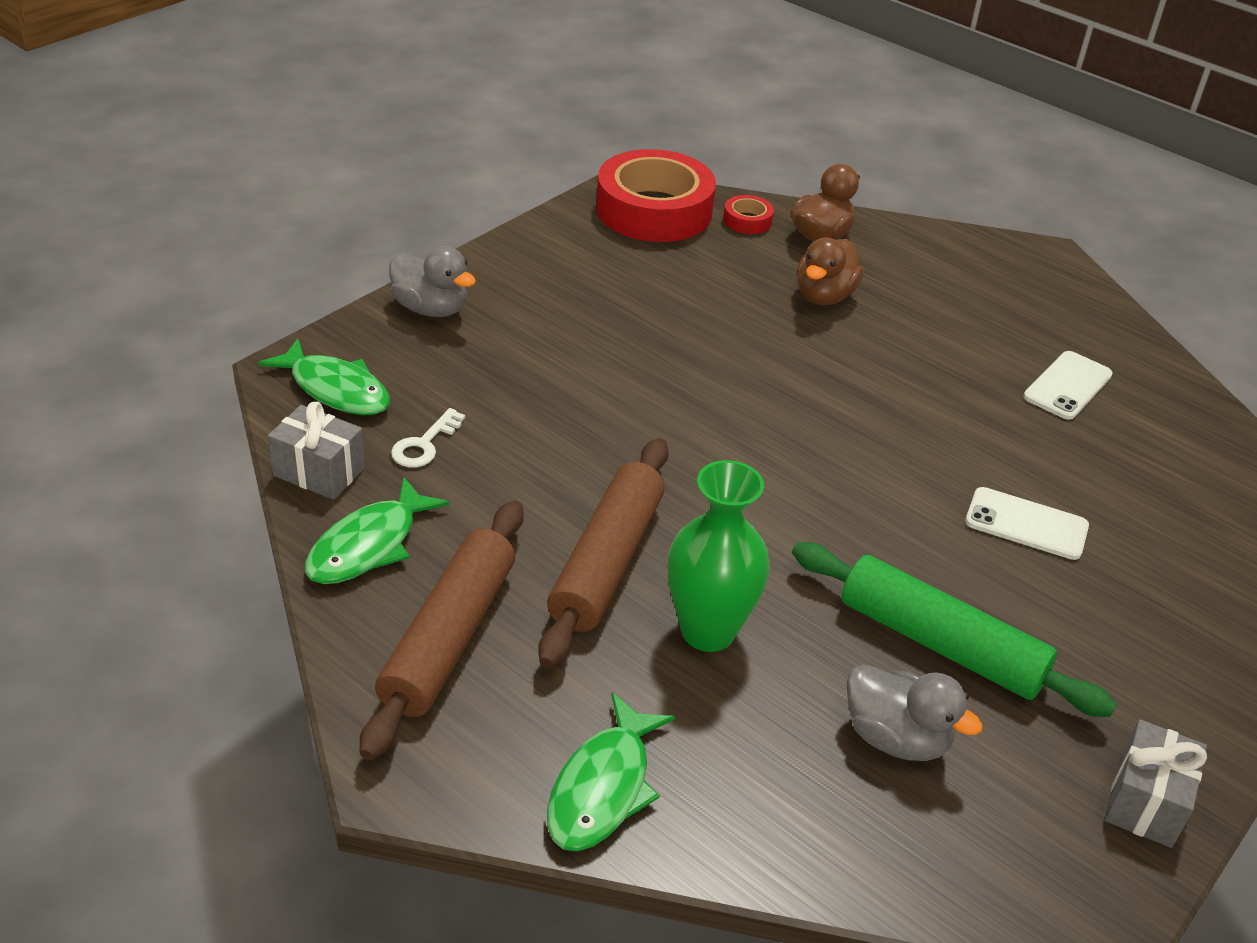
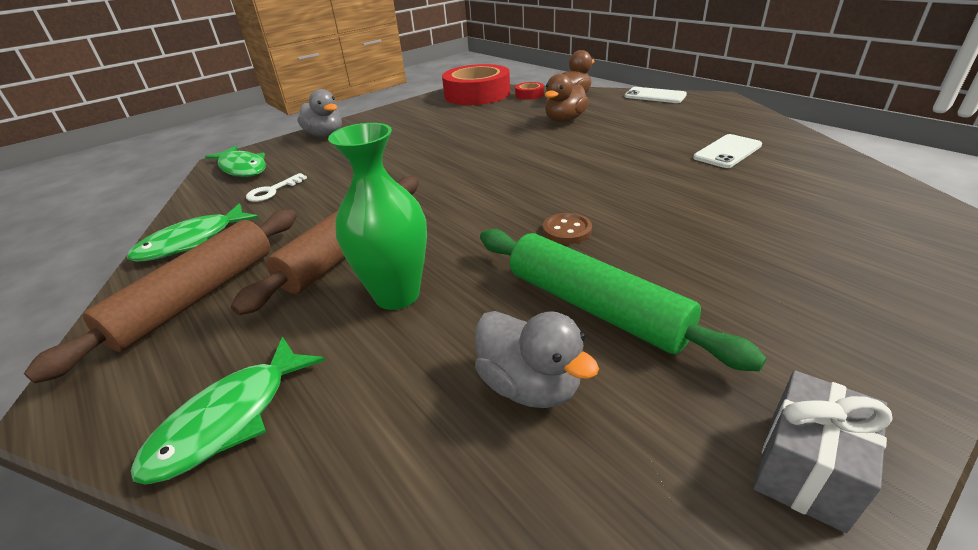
camera: 15 degrees right, 5 degrees down
grey gift [268,402,365,500] -> none
white phone [965,487,1089,560] -> white phone moved to [624,87,687,103]
none -> brown button [543,213,592,244]

